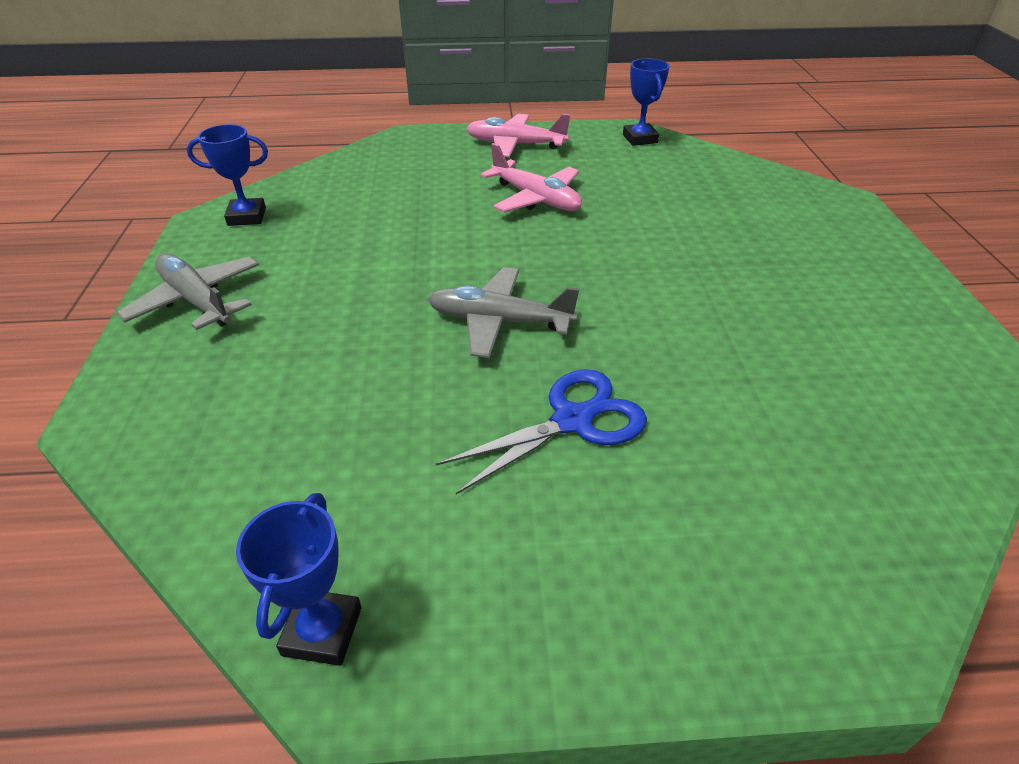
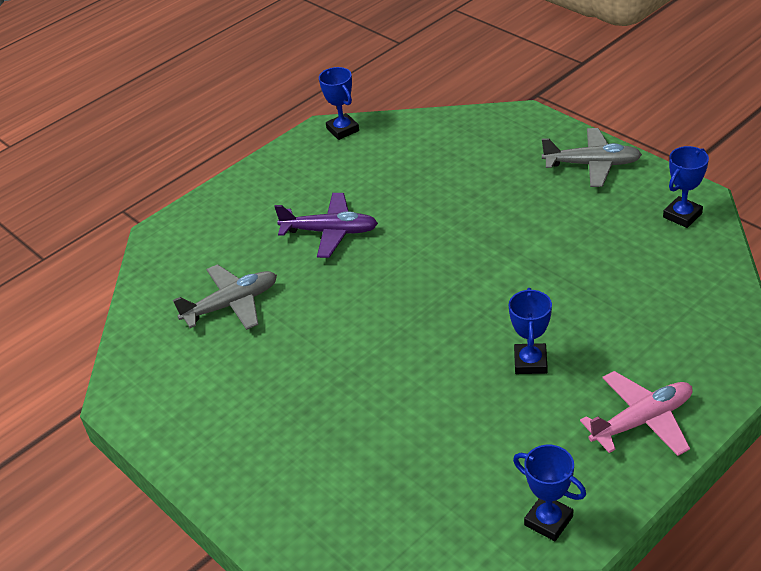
camera: 145 degrees right, 0 degrees up
grey plane [428,267,579,358] -> grey plane moved to [173,264,277,330]
blue scissors [436,369,647,495] -> purple plane [274,193,378,258]
pink plane [480,143,582,212] -> blue trophy [509,288,552,374]

